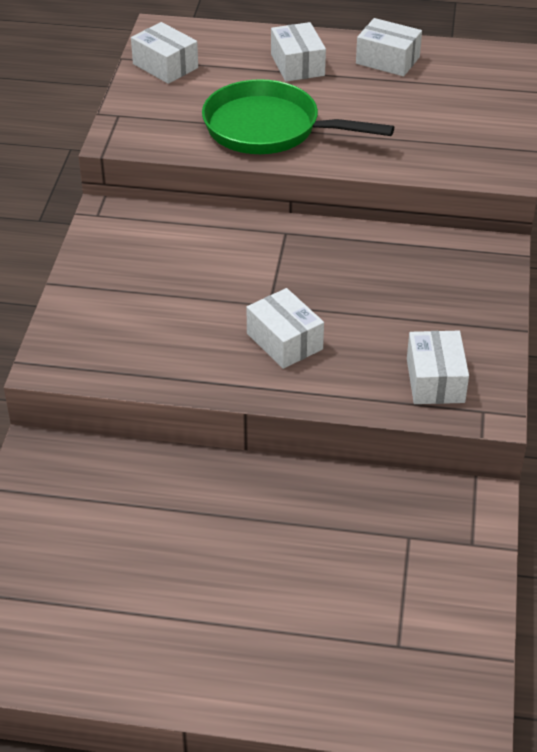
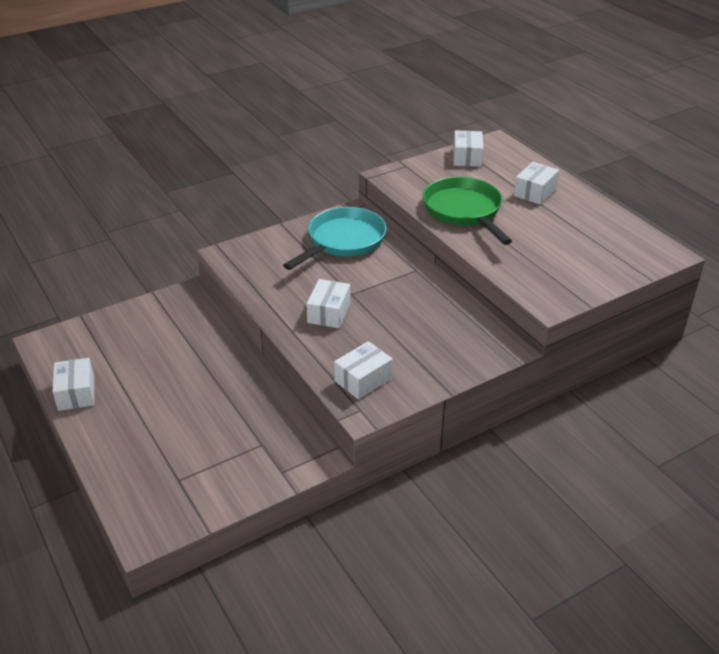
camera: 50 degrees right, 5 degrees down
white box [356,18,422,76] -> white box moved to [53,358,94,411]
none -> turquoise pan [283,207,387,270]

